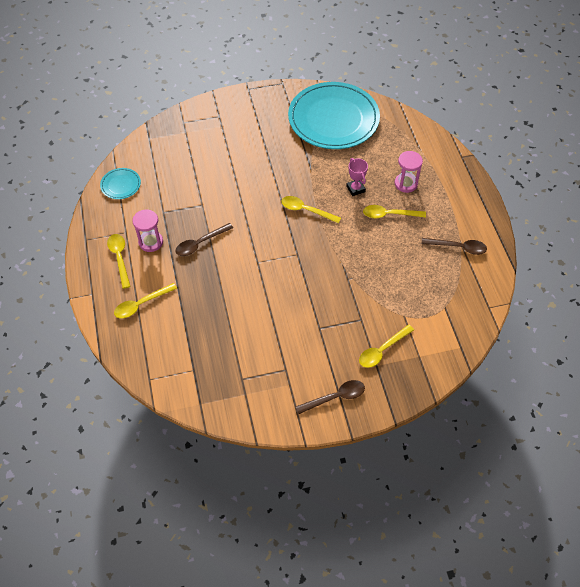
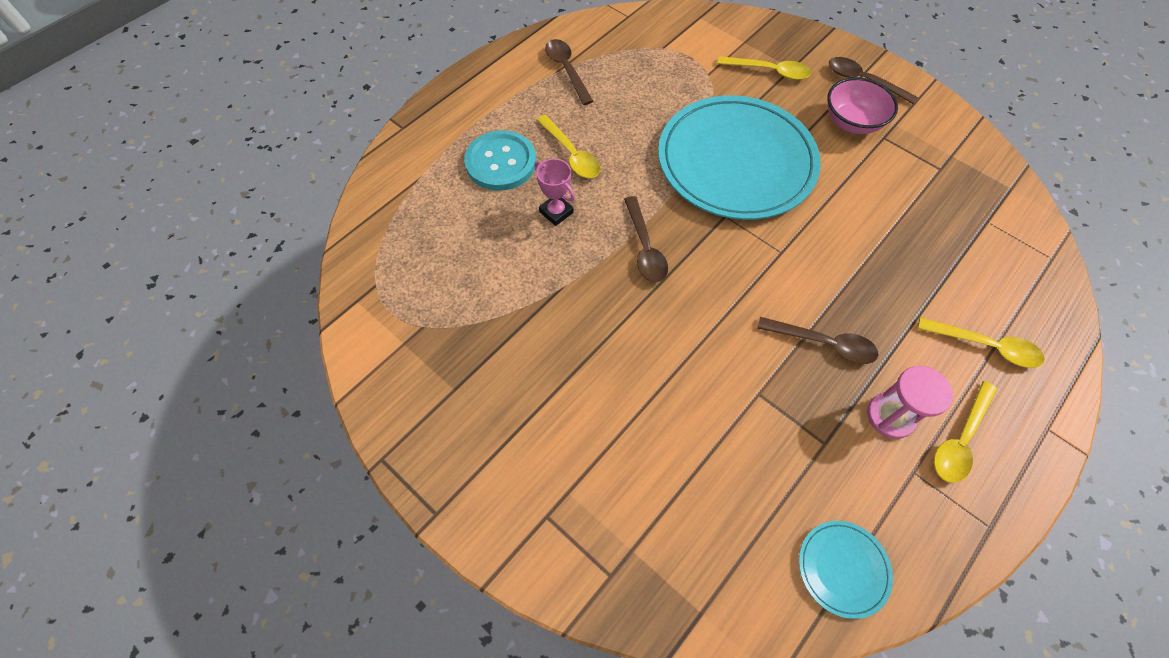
camera: 125 degrees left, 5 degrees up
yellow spoon [281,196,341,224] -> brown spoon [624,196,668,282]
turquoise plate [288,82,380,149] -> turquoise plate moved to [658,95,821,220]
pink trophy [346,158,368,196] -> pink trophy turned 75 degrees counterclockwise [535,159,575,226]
pink hourglass [395,151,423,193] -> turquoise button [464,130,536,191]
none -> pink bowl [827,77,898,134]

